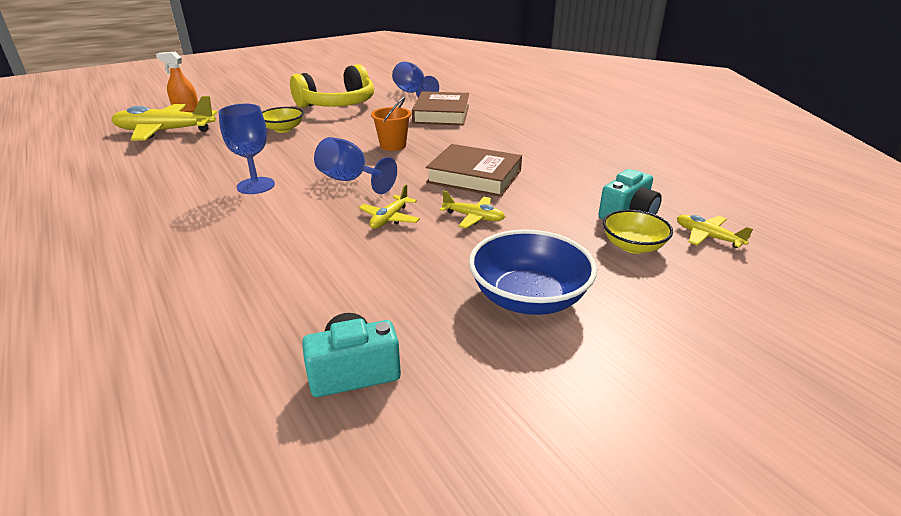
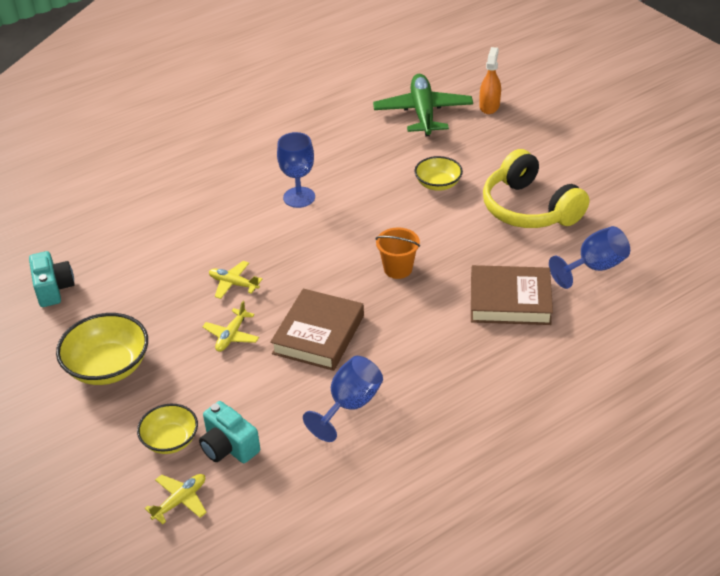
camera: 90 degrees right, 10 degrees up
yellow plane [111,96,217,141] -> green plane [373,74,473,136]
blue goblet [314,137,397,194] -> blue goblet moved to [303,356,383,442]
blue bowl [469,229,597,315] -> yellow bowl [56,313,148,385]

